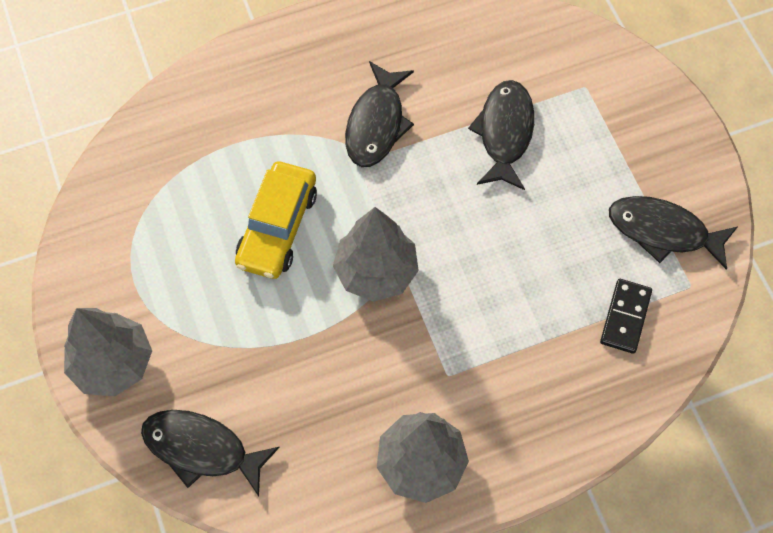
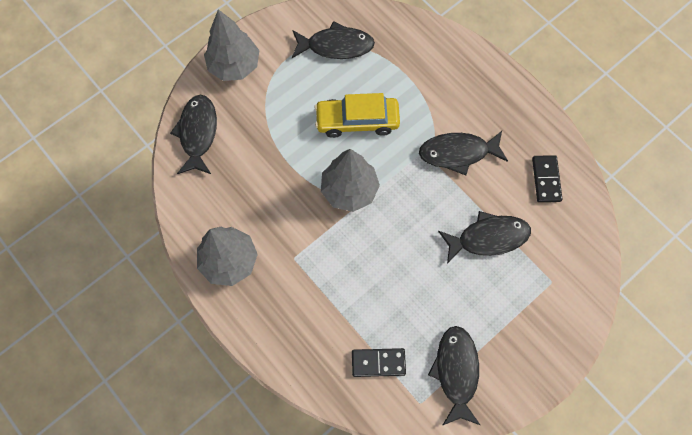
camera: 70 degrees right, 5 degrees up
none -> black fish [292,21,375,59]
none -> black domino [532,155,562,202]

